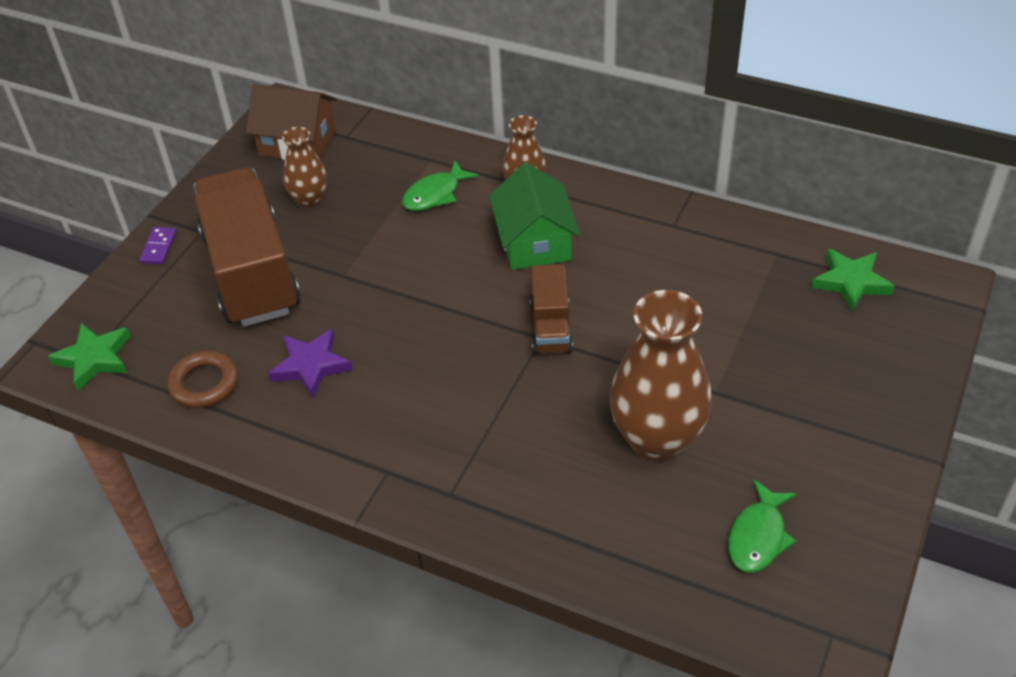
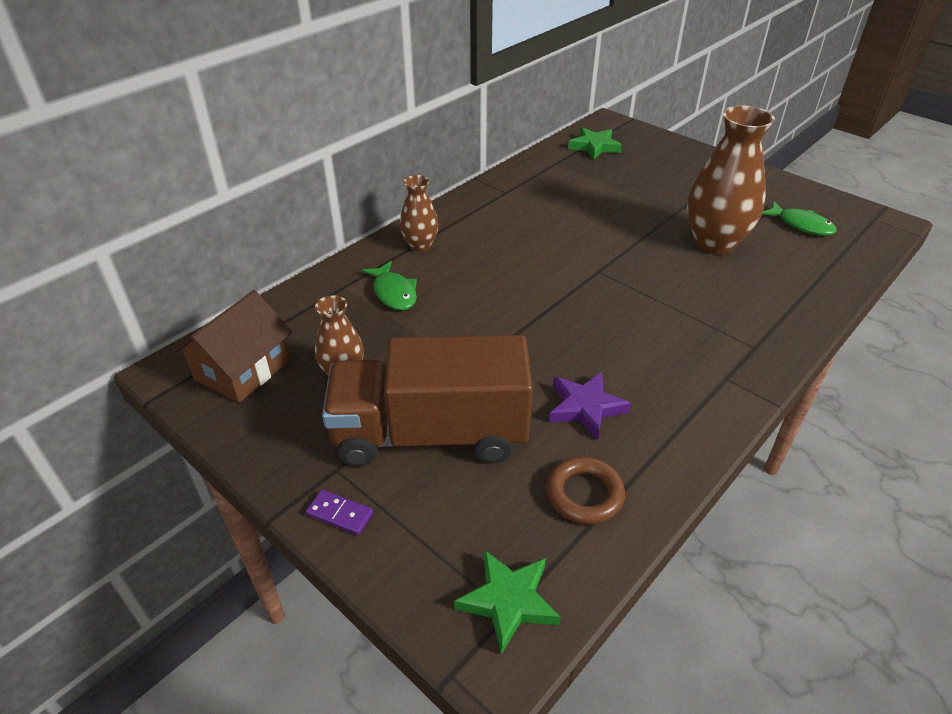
camera: 75 degrees left, 5 degrees down
green house [489,163,580,270] -> none
brown truck [530,264,573,355] -> none

